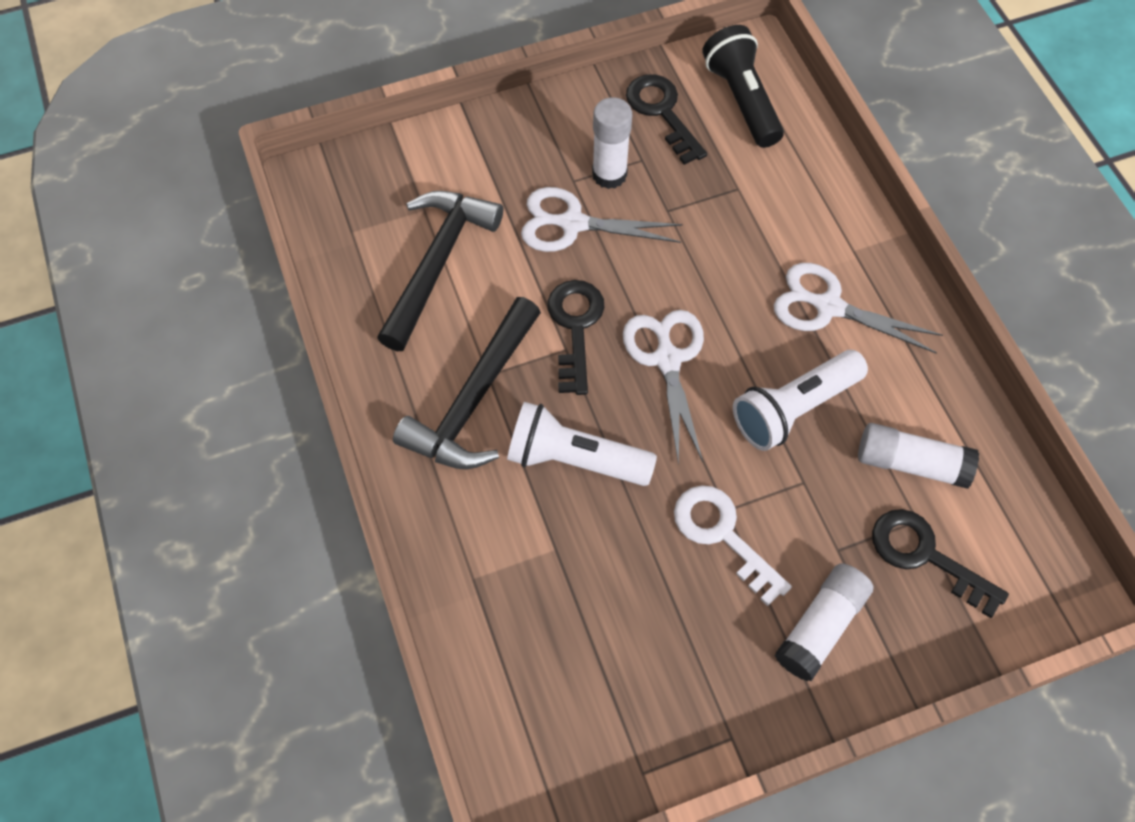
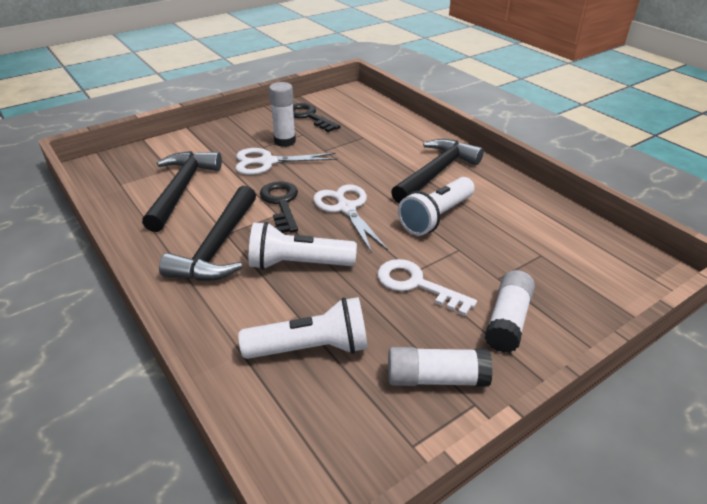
camera: 15 degrees left, 25 degrees down
black flashlight [702,25,784,148] -> none
white scissors [774,263,943,354] -> black hammer [391,139,484,203]
white glue stick [858,423,979,489] -> white glue stick moved to [388,347,493,387]
black key [872,509,1009,618] -> none
none -> white flashlight [239,297,368,359]

